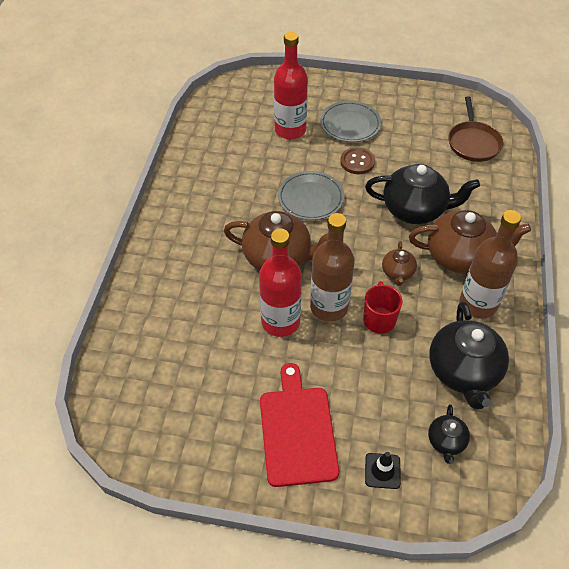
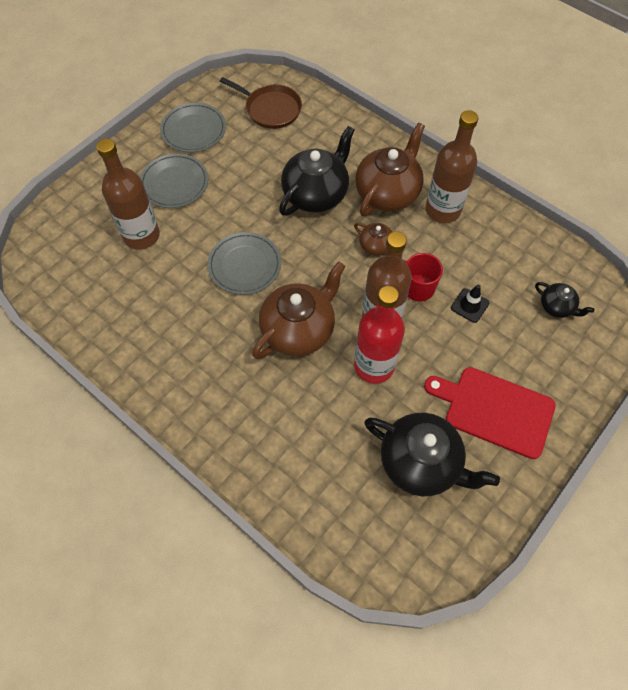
camera: 60 degrees left, 10 degrees up
red bottle [274,32,308,139] -> brown bottle [97,139,160,249]
brown button [340,147,375,174] -> none
black traffic cone [365,452,401,489] -> black traffic cone moved to [451,285,489,323]
black teapot [429,301,509,409] -> black teapot moved to [364,413,500,496]
none -> grey plate [160,103,226,153]

